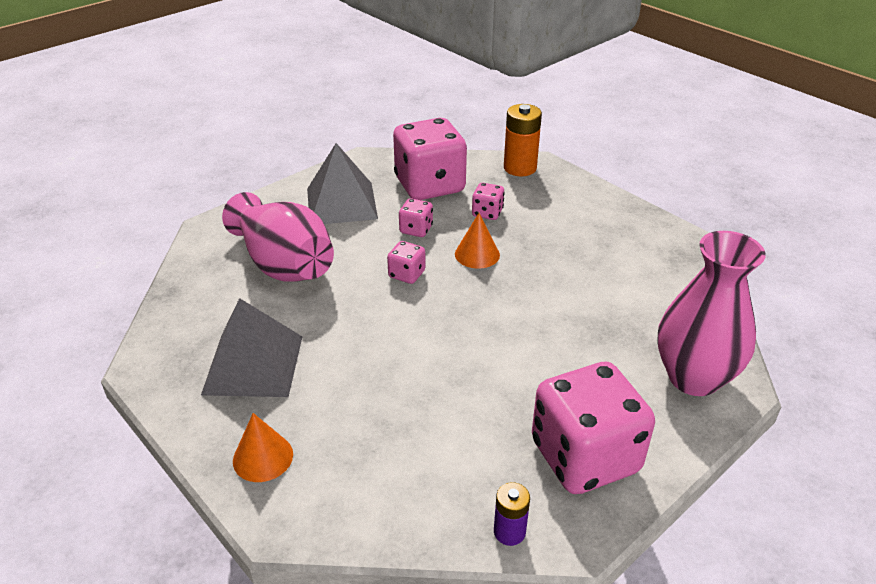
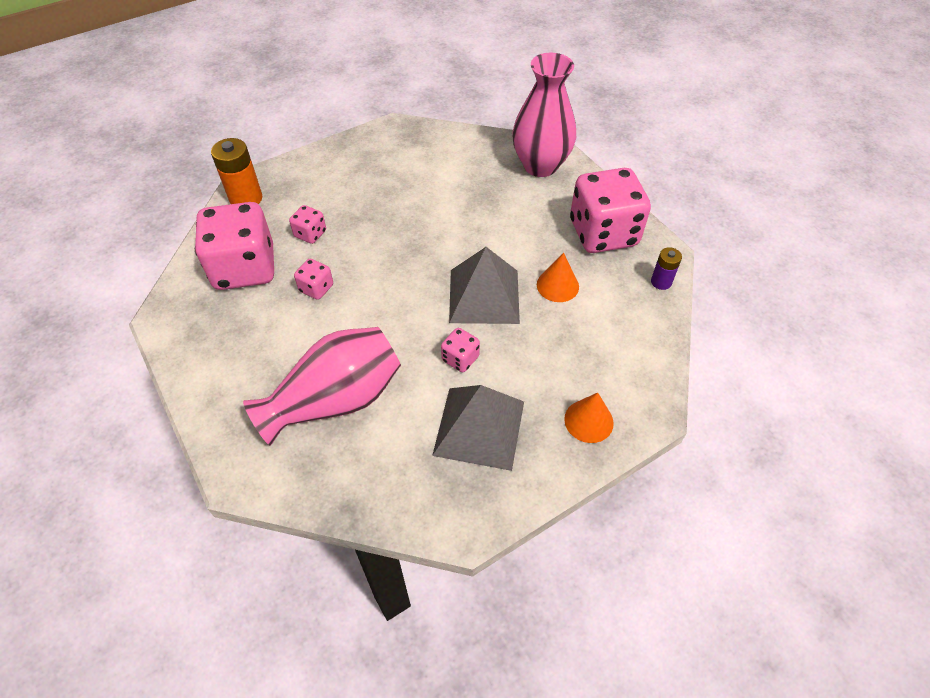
camera: 80 degrees left, 15 degrees up
grey pyramid [307,143,378,224] -> grey pyramid moved to [449,247,520,324]
pink dice [387,241,426,284] -> pink dice moved to [441,328,480,372]
orange cone [455,213,500,269] -> orange cone moved to [537,253,579,302]

